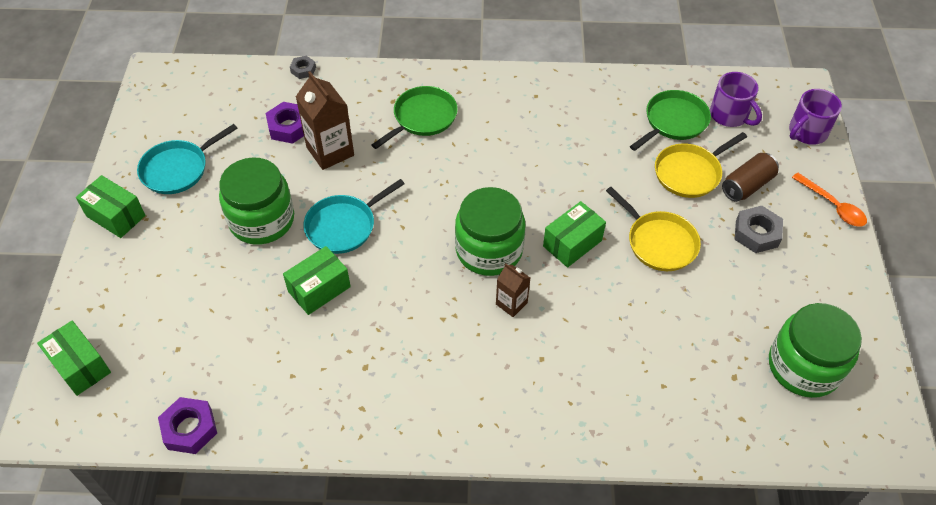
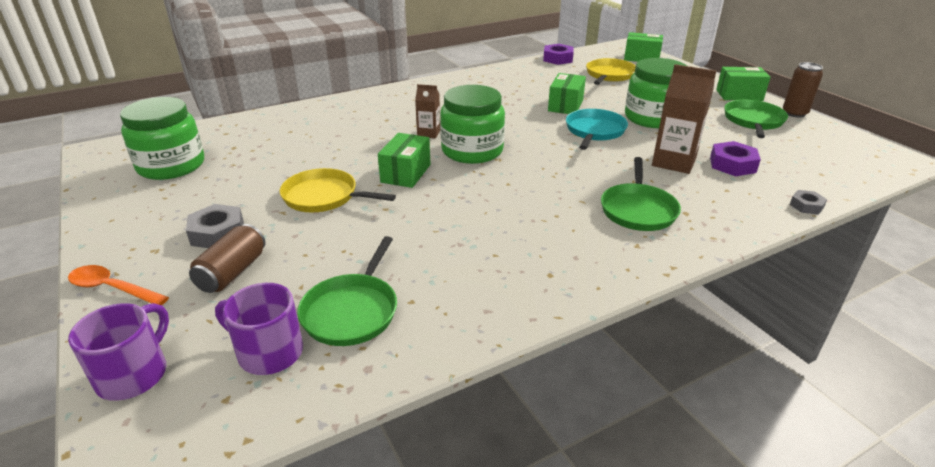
camera: 150 degrees right, 20 degrees down
turquoise pan [137,124,238,194] -> green pan [724,100,788,138]
yellow pan [655,132,747,198] -> yellow pan moved to [586,58,636,85]
none -> brown can [783,62,823,118]

